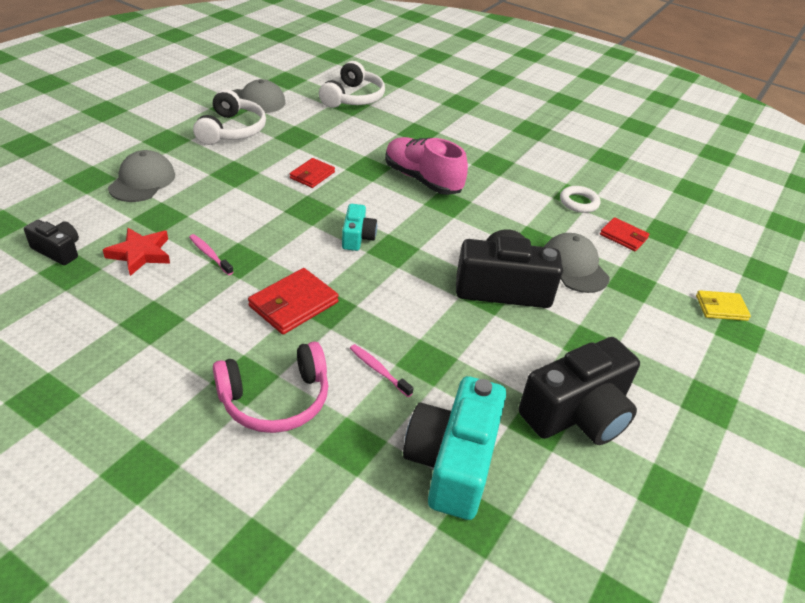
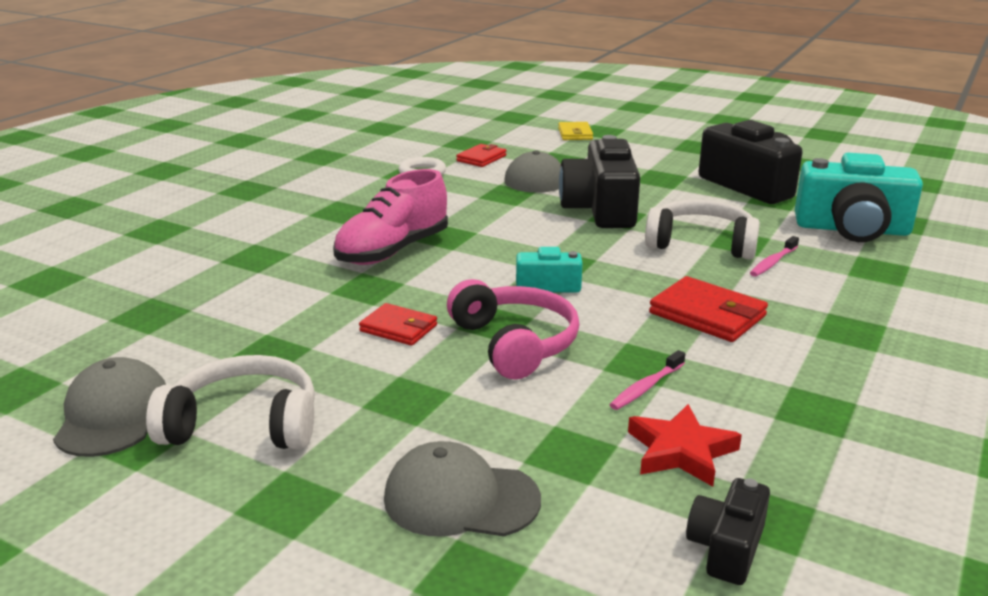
camera: 90 degrees left, 15 degrees down
pink headphones [213,341,328,433] -> pink headphones moved to [447,279,579,379]
white headphones [319,61,385,108] -> white headphones moved to [645,200,760,259]

